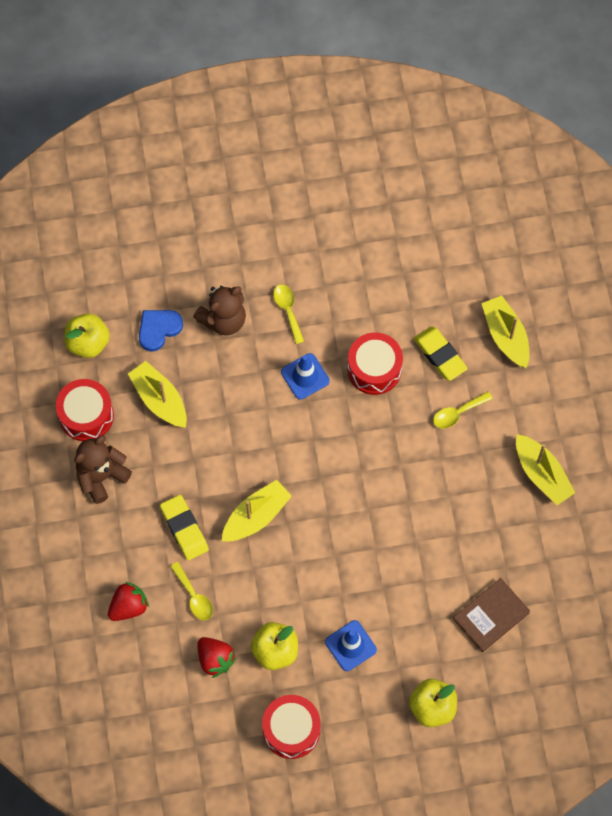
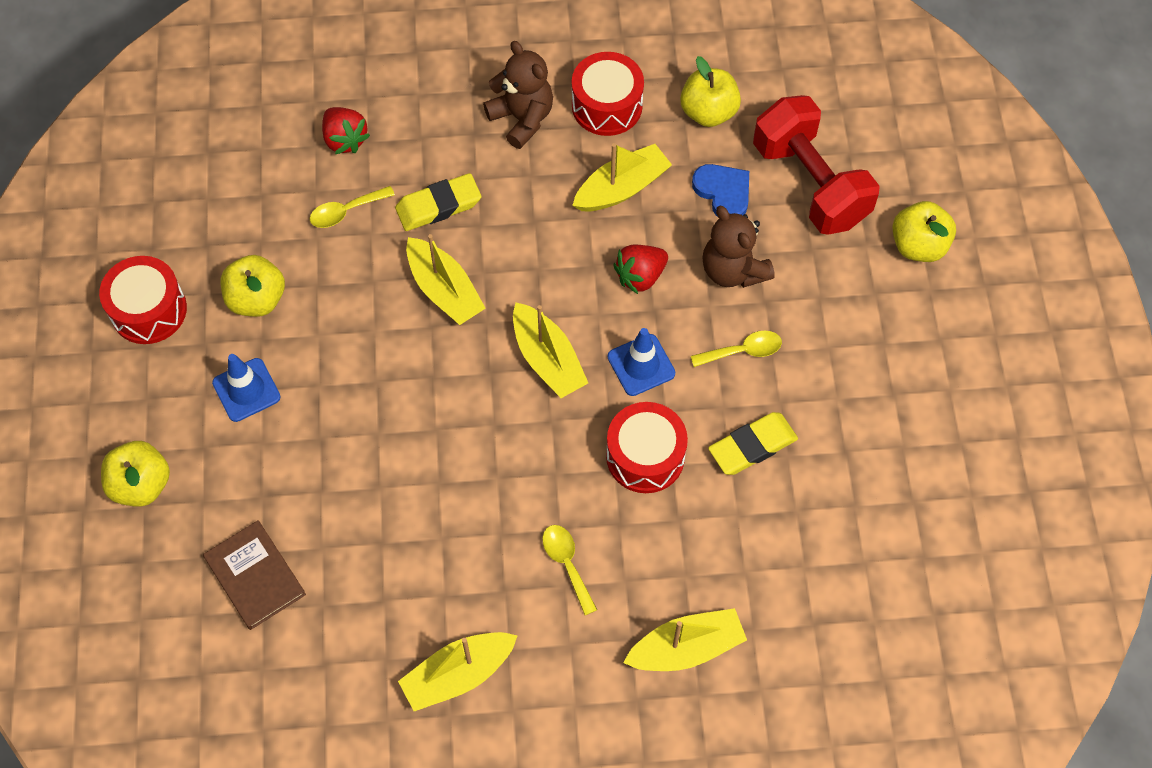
camera: 95 degrees right, 5 degrees down
red strawberry [197,637,236,678] -> red strawberry moved to [613,245,668,294]
yellow eraser [414,326,468,381] -> yellow eraser moved to [708,412,798,475]
none -> yellow boat [513,302,588,398]
none -> red dumbbell [753,95,880,235]
none -> yellow apple [892,201,956,262]

